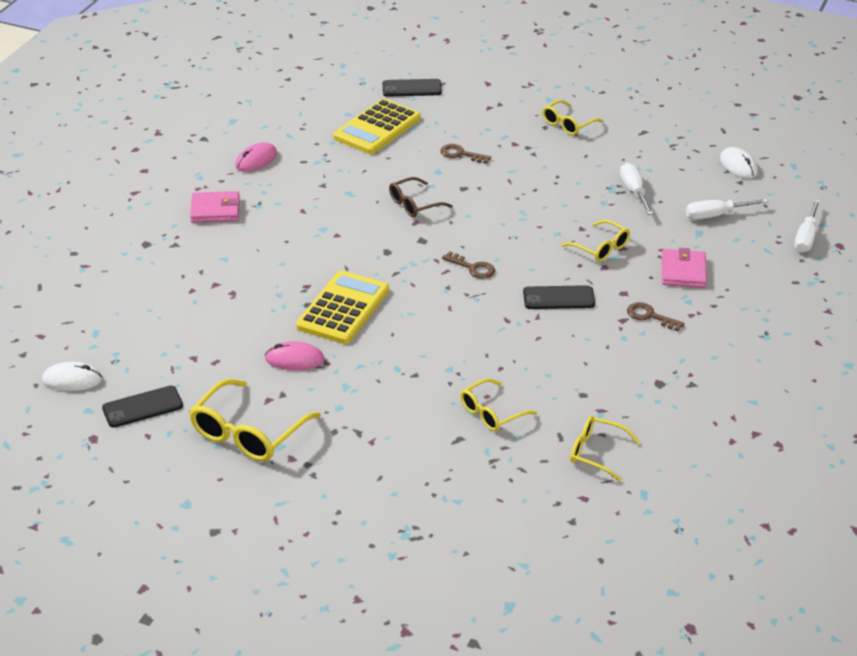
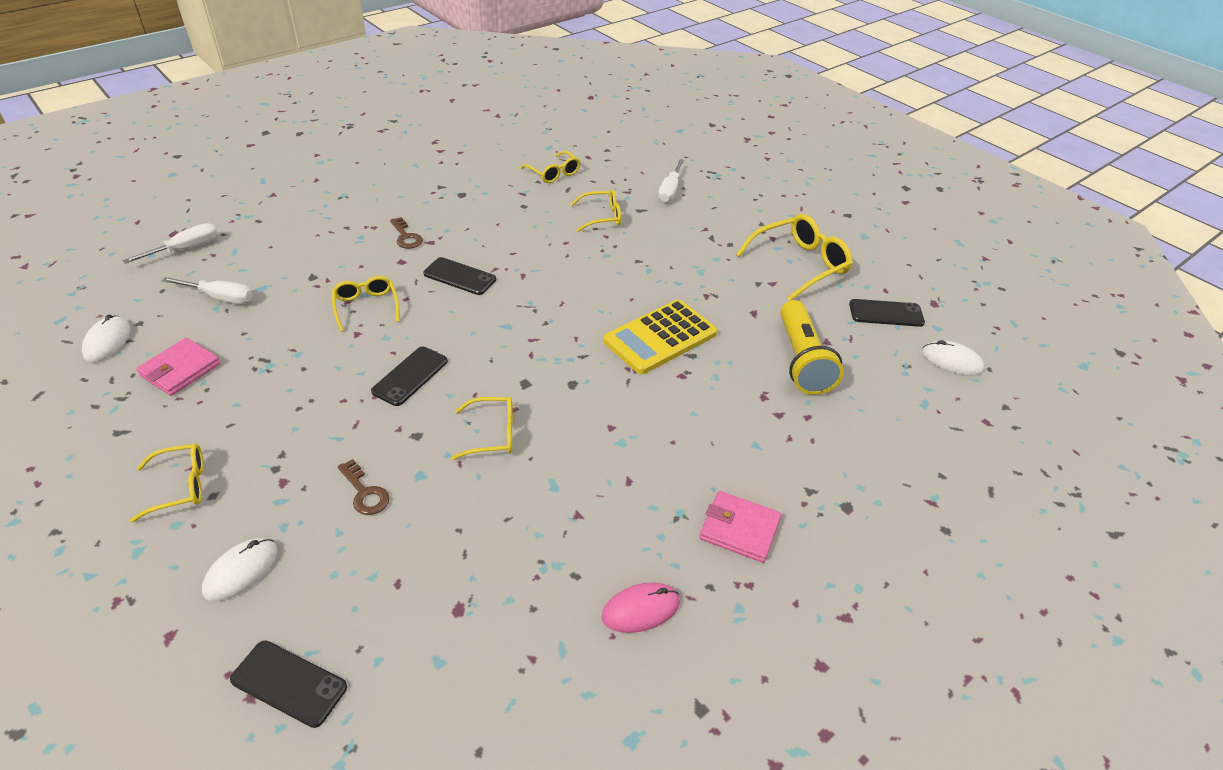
camera: 155 degrees left, 5 degrees up
pink mouse [265,341,324,370] -> none
yellow calculator [333,99,421,154] -> none
brown glasses [389,177,453,217] -> yellow glasses [451,397,513,460]
brown key [442,251,495,279] -> none
white screwdriver [620,163,653,215] -> white screwdriver moved to [658,159,684,203]
pink wallet [662,248,707,288] -> pink wallet moved to [136,338,220,396]
none -> white mouse [202,538,277,601]
none -> black phone [371,347,448,406]
none -> yellow flashlight [780,300,844,395]

